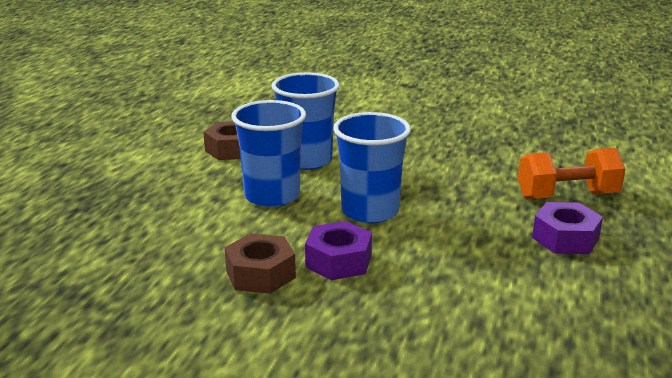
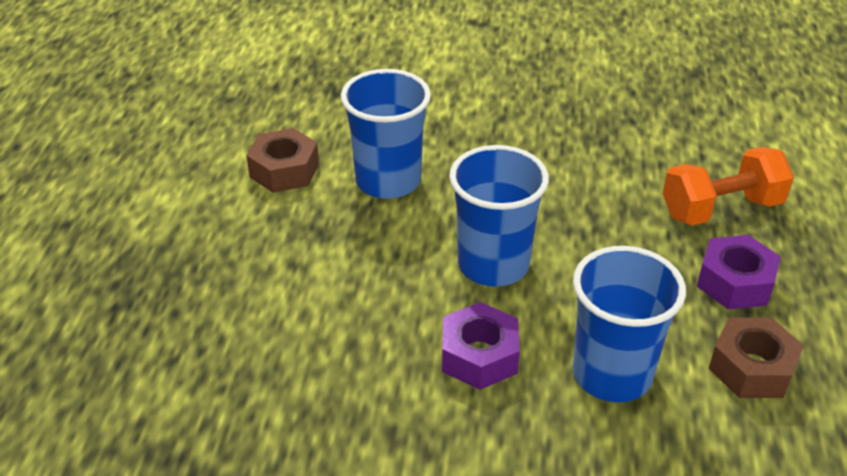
camera: 10 degrees left, 15 degrees up
brown nut [225,233,296,294] -> brown nut moved to [709,318,804,398]
blue cup [231,100,306,207] -> blue cup moved to [572,246,686,402]

